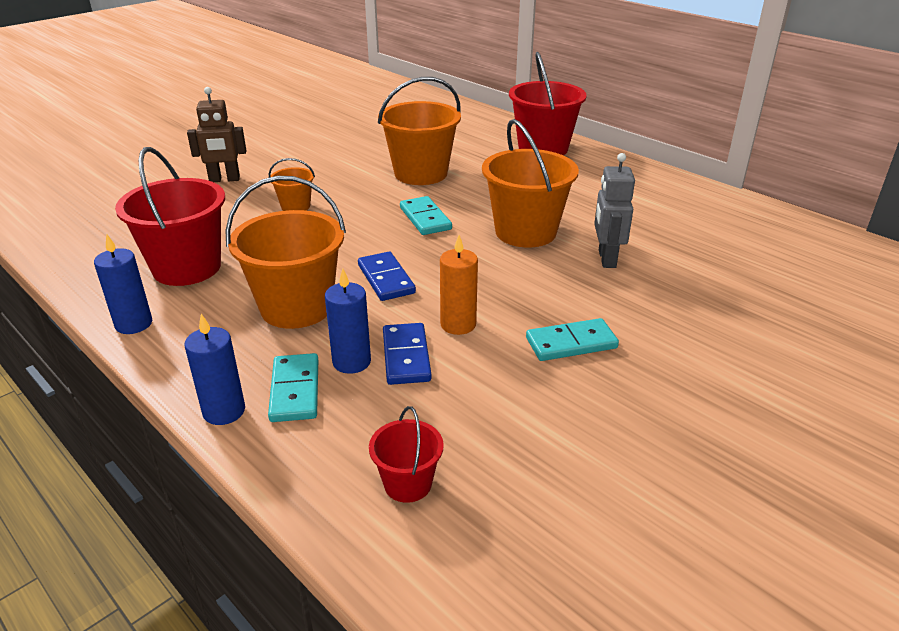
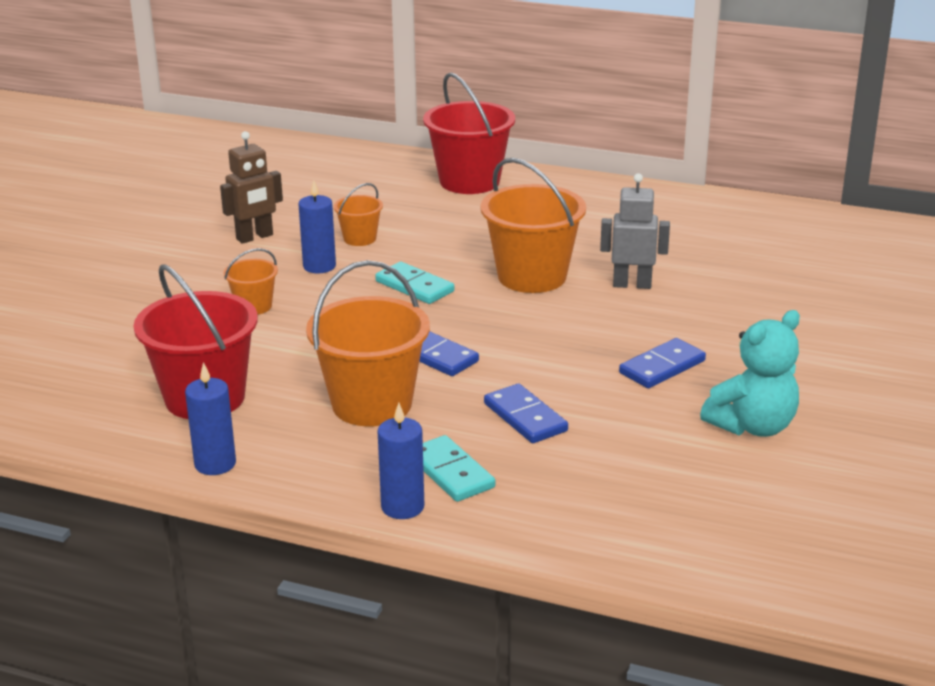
camera: 25 degrees left, 5 degrees down
brown robot [187,87,246,182] -> brown robot moved to [220,131,283,244]
blue candle [325,269,371,374] -> blue candle moved to [298,180,336,273]
red bucket [369,406,444,503] -> none
orange bucket [378,77,461,185] -> orange bucket [334,183,383,246], size x0.50
orange candle [440,235,478,335] -> none
turquoise domino [526,318,619,361] -> blue domino [619,338,706,388]
grey robot [594,153,635,268] -> grey robot turned 120 degrees clockwise [600,173,670,289]
none -> turquoise teddy bear [700,310,800,437]

